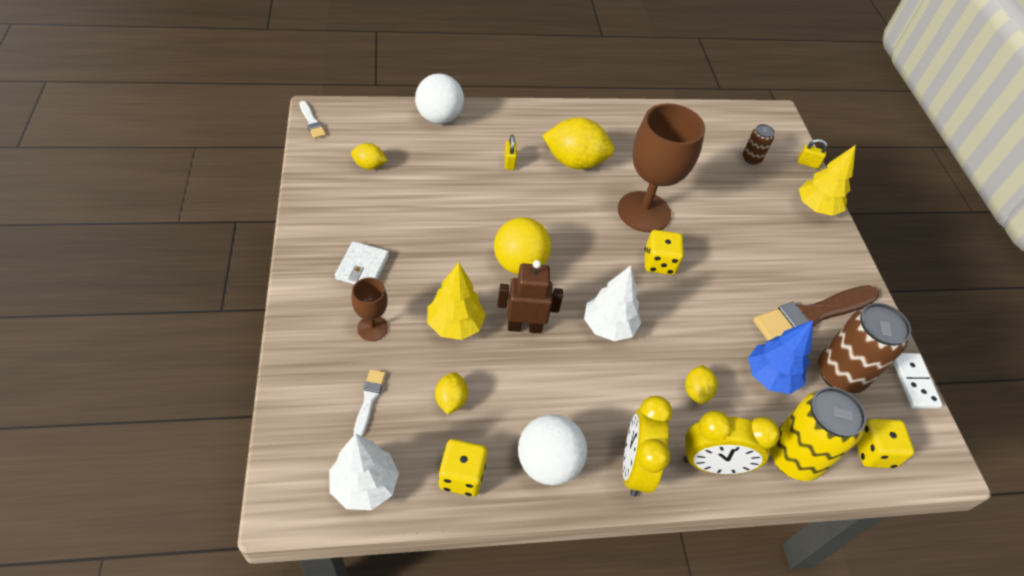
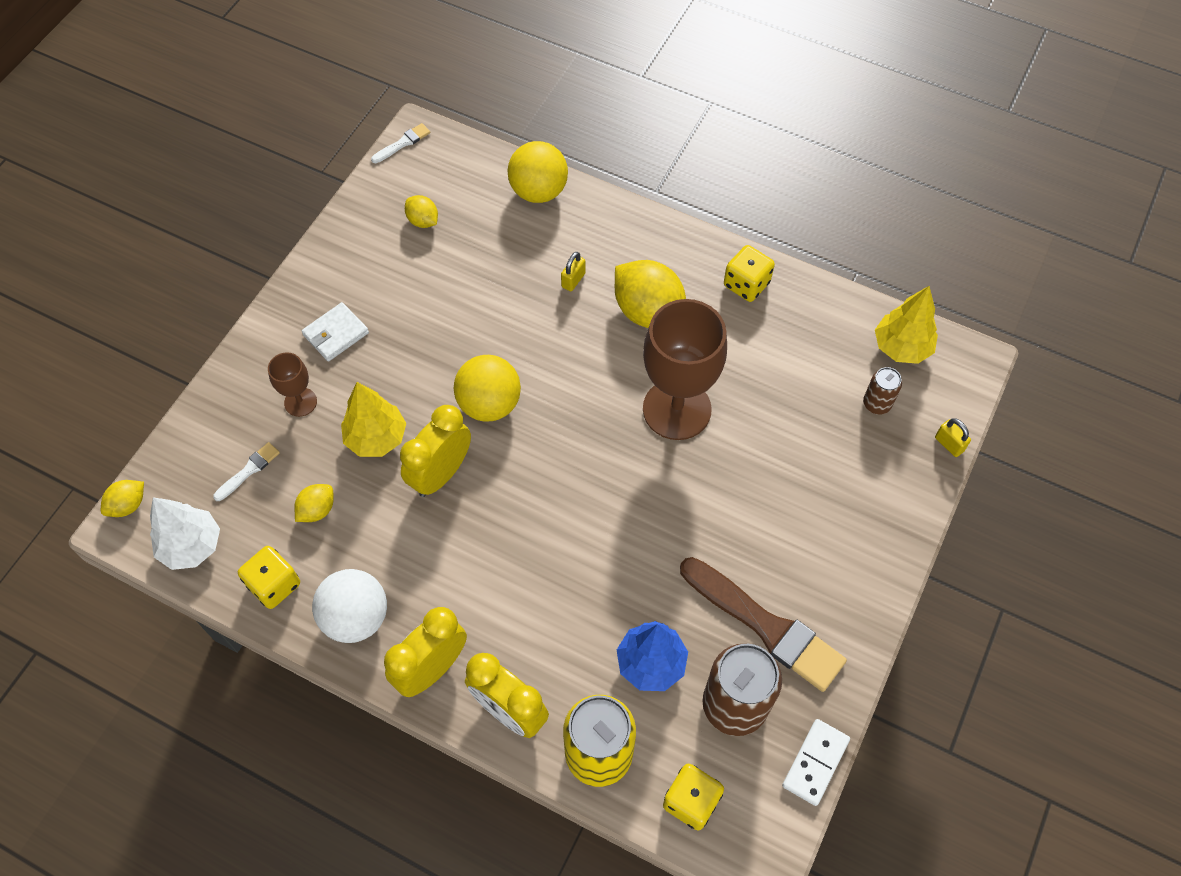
camera: 40 degrees right, 10 degrees up
white brush [299,101,326,139] -> white brush turned 135 degrees counterclockwise [371,123,431,163]
white ball [415,73,464,124] -> yellow ball [508,141,568,203]
brown robot [498,260,563,333] -> yellow clock [400,405,471,497]
white tree [584,265,641,341] -> none
yellow dice [644,230,684,275] -> yellow dice moved to [724,245,775,302]
yellow lemon [685,365,717,404] -> yellow lemon moved to [101,480,144,517]
brown brush [753,285,879,341] -> brown brush turned 150 degrees counterclockwise [680,557,847,692]
yellow tree [799,145,856,216] -> yellow tree moved to [875,286,938,364]

